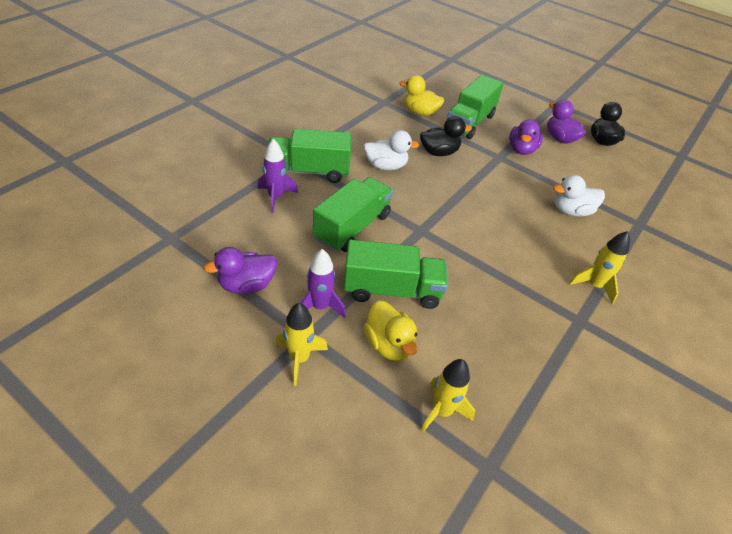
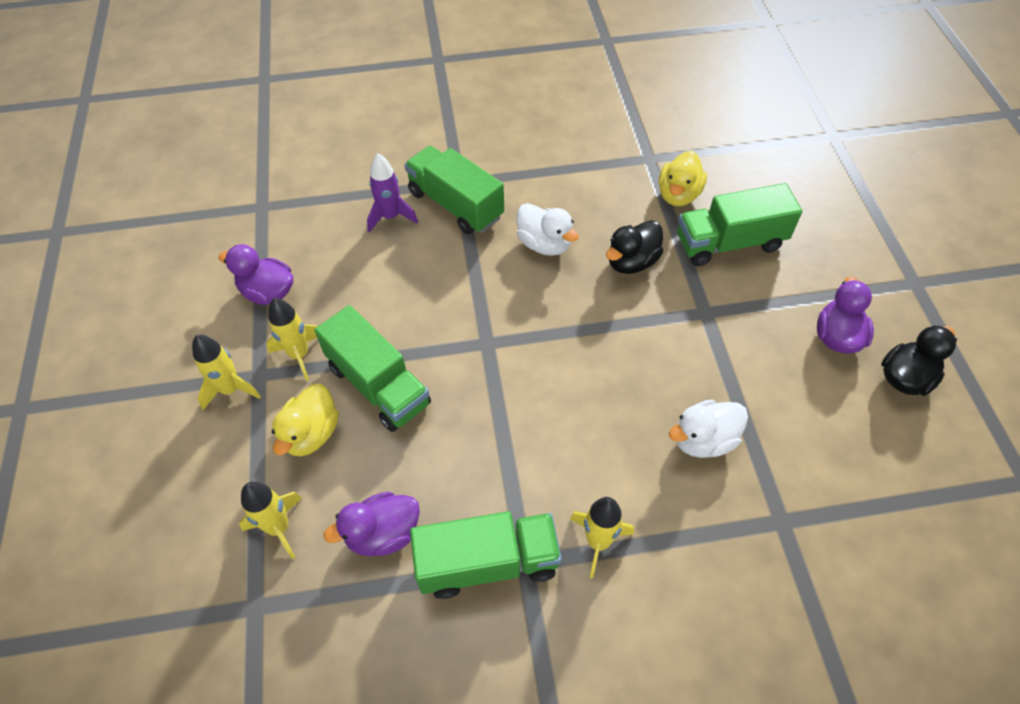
camera: 50 degrees right, 10 degrees up
purple rocket [301,249,346,318] -> yellow rocket [266,298,318,381]
green truck [313,177,393,252] -> green truck moved to [410,511,562,599]
yellow duck [399,75,444,116] -> yellow duck turned 135 degrees counterclockwise [659,151,707,206]
black duck [420,116,472,156] -> black duck turned 105 degrees clockwise [606,220,663,274]
purple duck [509,120,543,155] -> purple duck moved to [324,492,420,556]
white duck [553,175,605,216] -> white duck turned 60 degrees counterclockwise [669,399,748,458]

